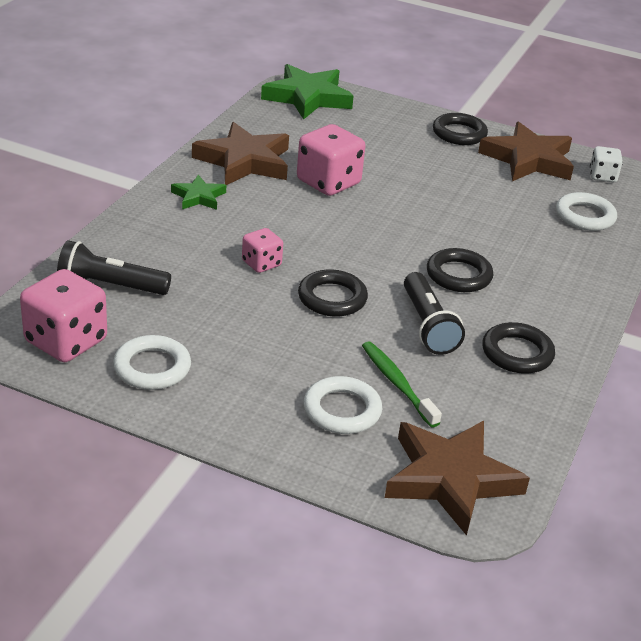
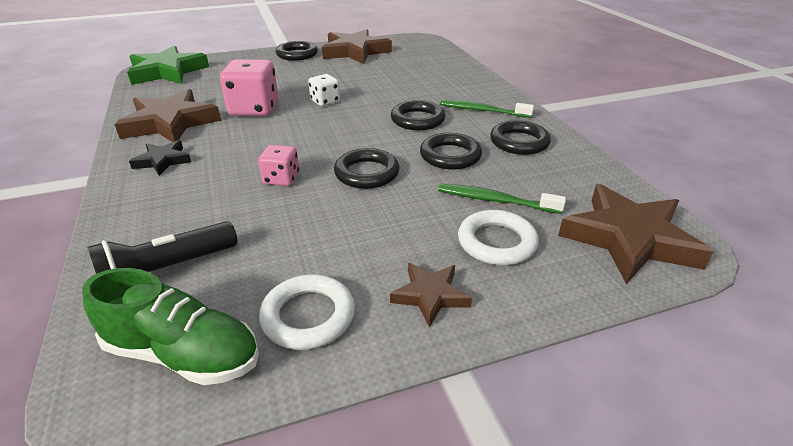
camera: 40 degrees left, 0 degrees up
pink dice [20,269,107,362] -> green shoe [82,268,259,385]
green star [171,175,226,210] -> black star [129,140,191,176]
black flashlight [404,272,465,355] -> black ring [420,133,482,170]
white ring [556,192,617,231] -> none
white dice [590,146,623,182] -> white dice moved to [308,74,340,106]
none -> brown star [390,263,472,328]
none -> green toothbrush [440,100,534,118]

